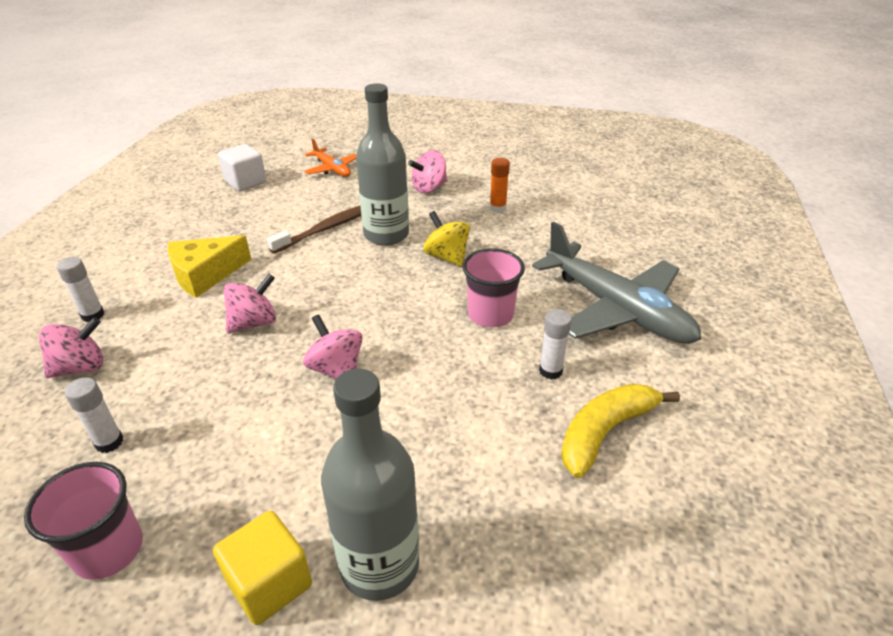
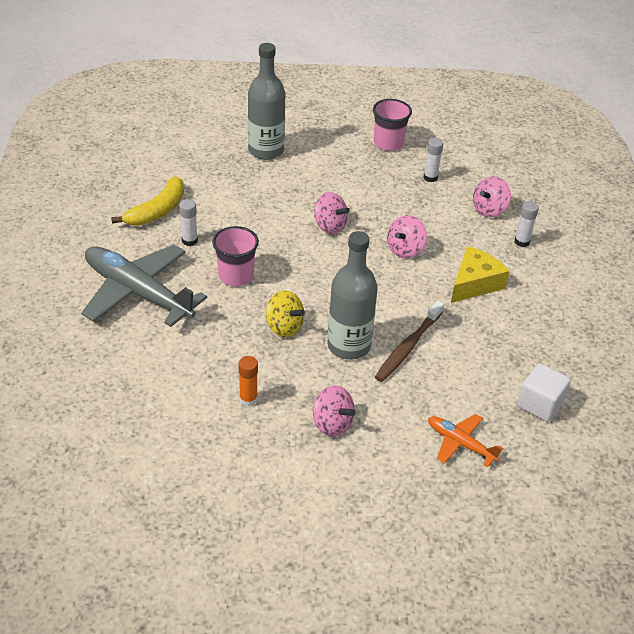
camera: 165 degrees right, 5 degrees up
yellow cube [213,511,312,625] -> none
pink spinning top [408,150,447,193] -> pink spinning top turned 90 degrees clockwise [313,385,356,437]

